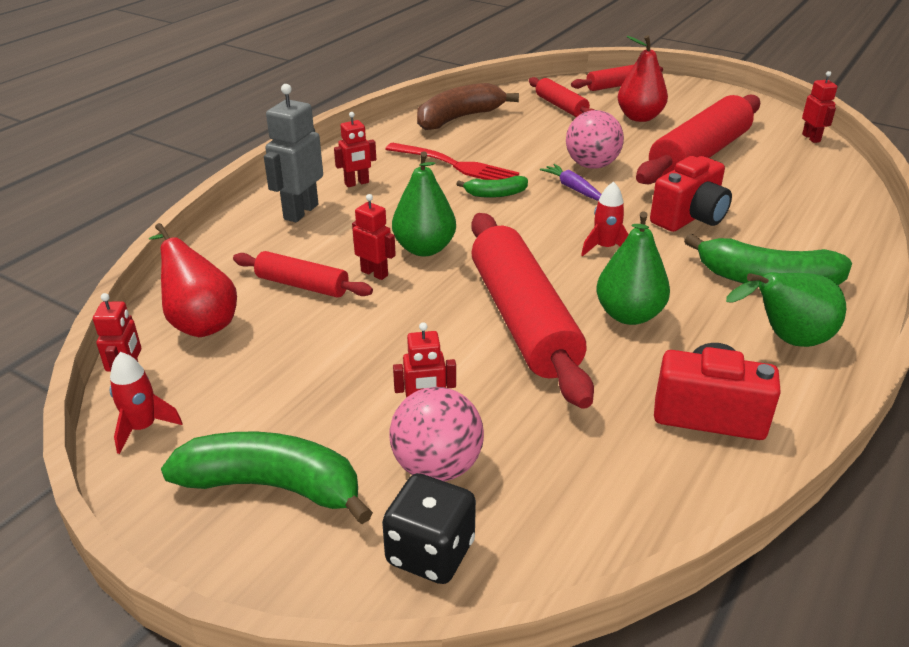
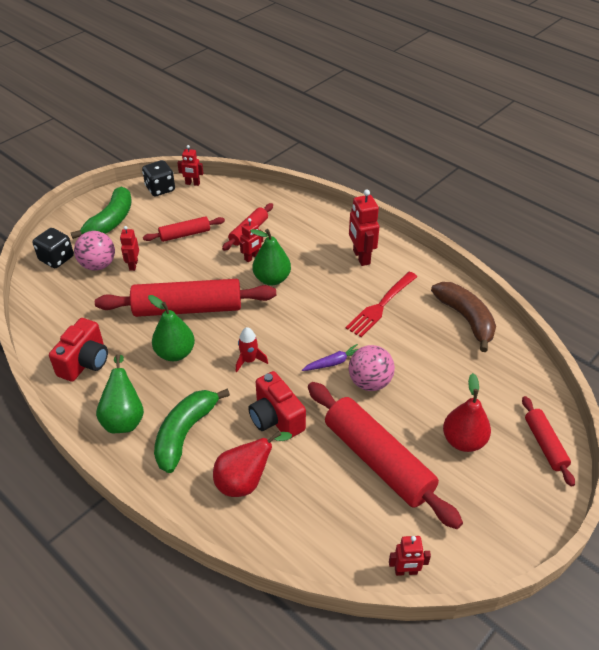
camera: 100 degrees right, 10 degrees up
red rocket [110,352,182,454] -> black dice [142,160,175,196]
red pear [149,223,237,337] -> red pear moved to [213,431,292,497]
grey robot [264,84,323,222] -> none
red robot [334,112,376,187] -> red robot [349,189,379,266], size x1.66
green banana [457,176,528,198] -> none
red rolling pin [529,77,594,117] -> red rolling pin moved to [143,216,225,242]

